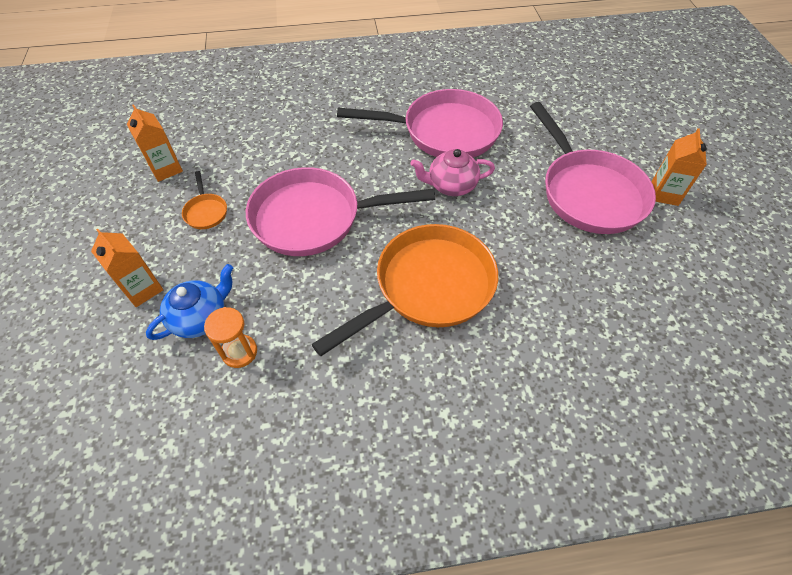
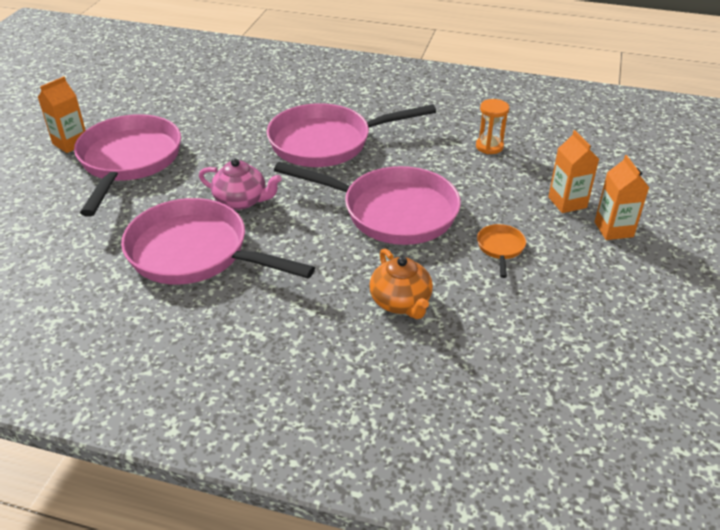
camera: 155 degrees left, 15 degrees down
orange carton [127,104,183,182] -> orange carton moved to [594,155,649,240]
blue teapot [146,264,233,340] -> none
orange pan [312,224,498,356] -> pink pan [267,103,436,167]
none -> orange teapot [369,248,433,319]

